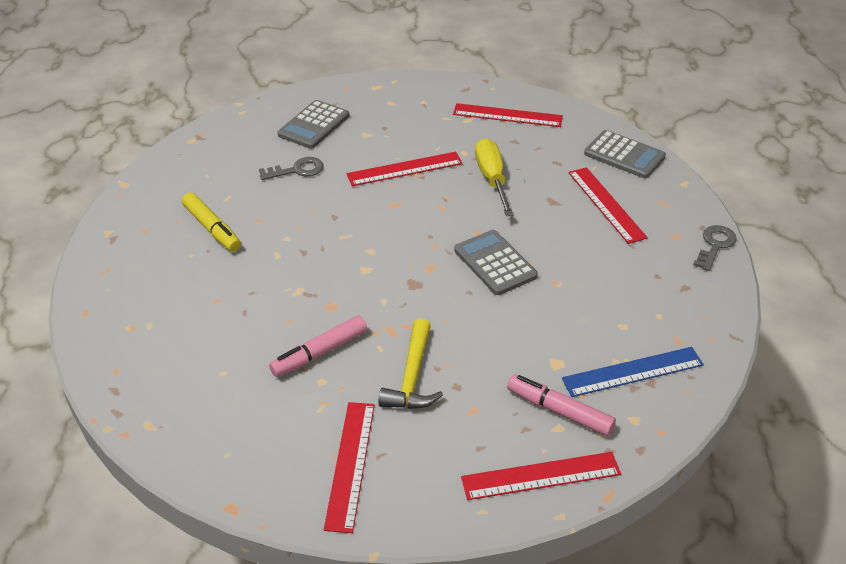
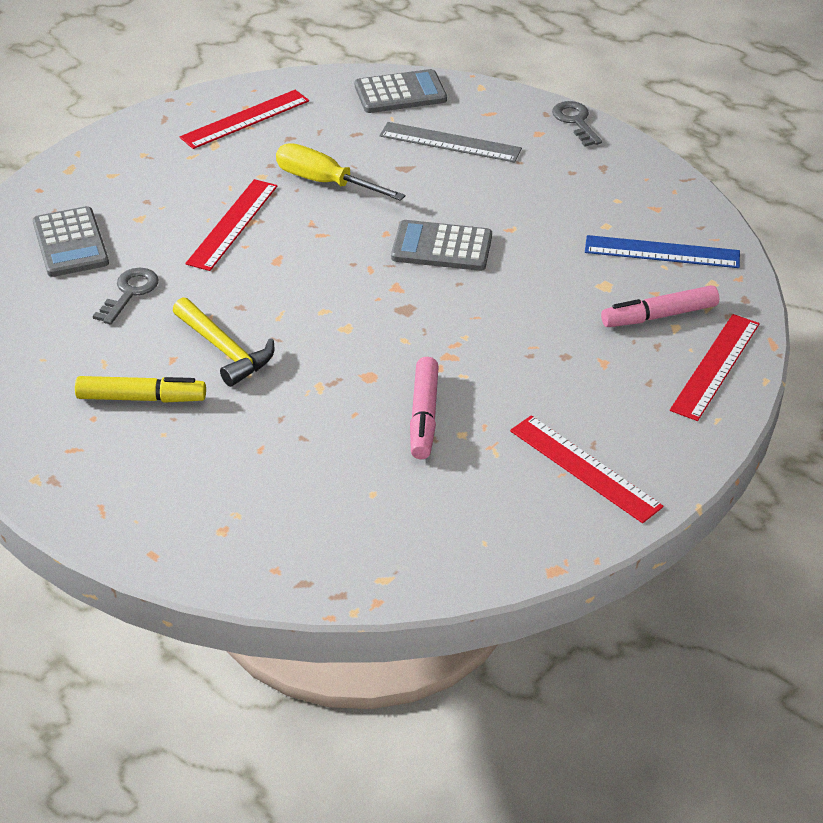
camera: 50 degrees left, 0 degrees up
yellow hammer [378,318,443,409] -> yellow hammer moved to [173,297,274,387]
blue ruler [562,347,704,397] -> blue ruler turned 75 degrees clockwise [585,235,740,268]
red ruler [568,167,648,244] -> grey ruler [379,122,522,163]

